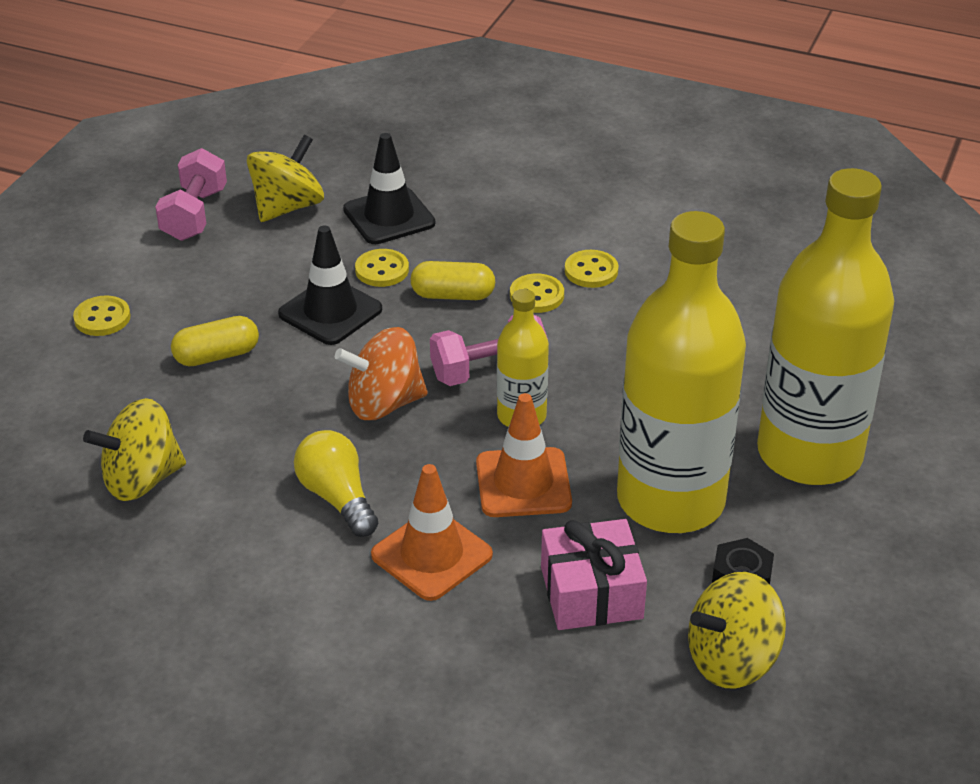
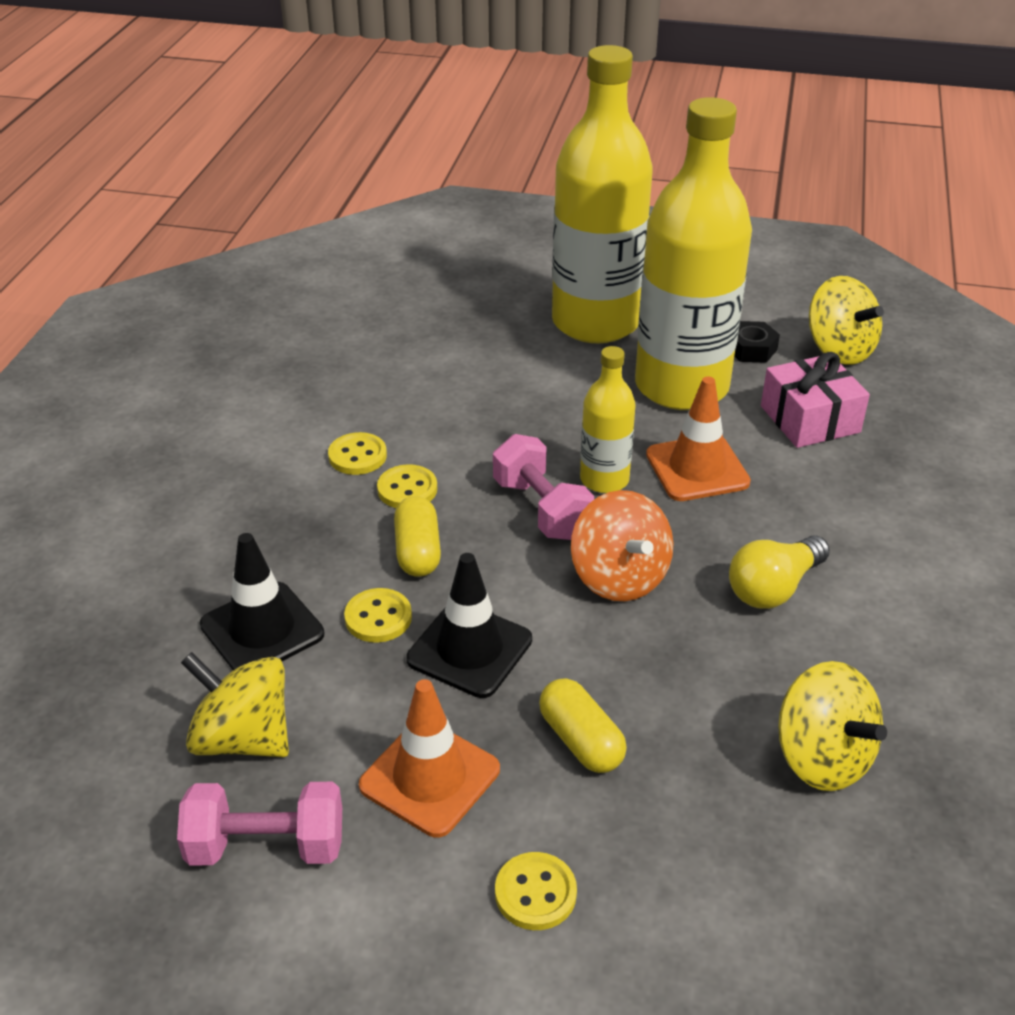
camera: 100 degrees left, 0 degrees up
orange traffic cone [371,464,493,601] -> orange traffic cone moved to [359,679,500,838]

